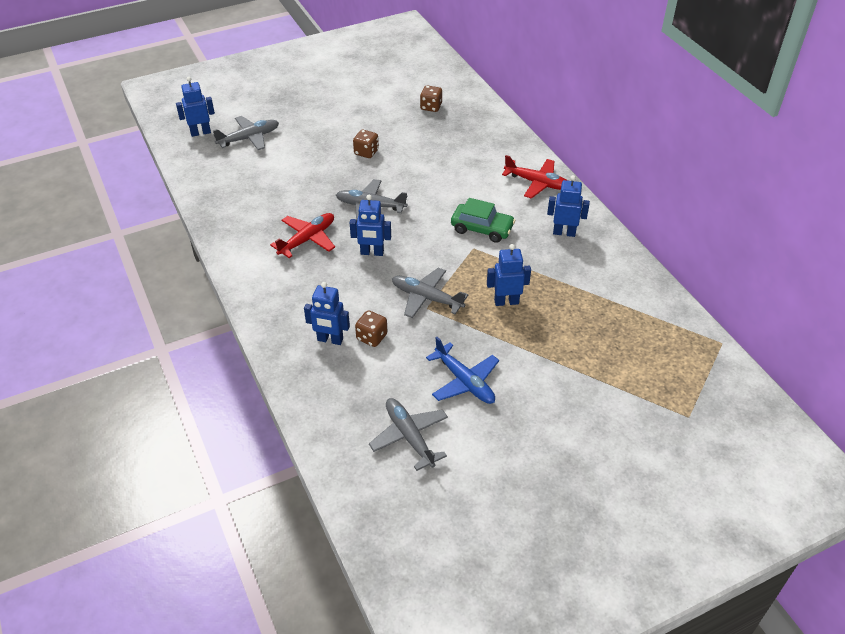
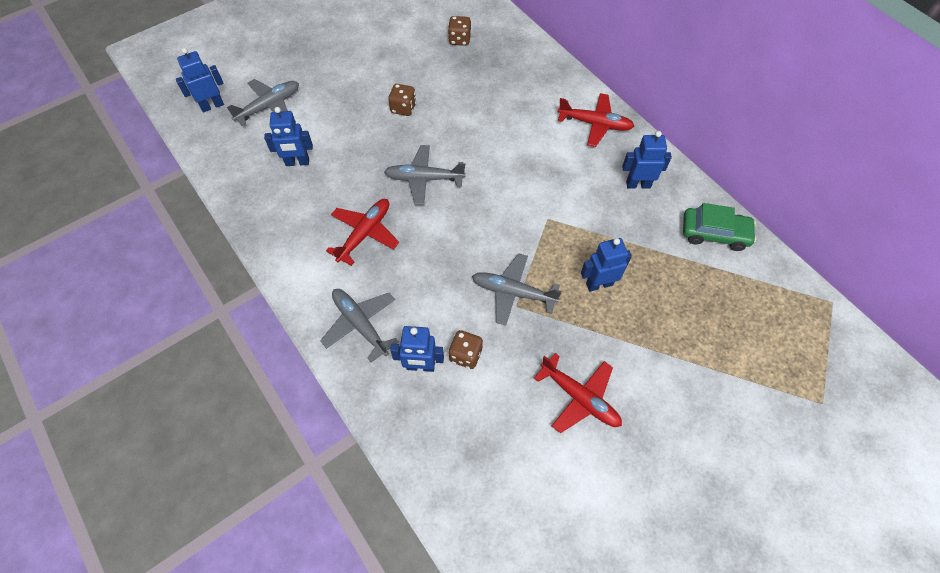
camera: 10 degrees left, 15 degrees up
blue robot [350,195,391,256] -> blue robot moved to [264,107,313,166]
grey plane [369,398,448,471] -> grey plane moved to [320,289,399,362]
blue plane [426,337,499,404] -> red plane [534,353,622,433]
green car [451,198,515,243] -> green car moved to [683,203,757,251]

